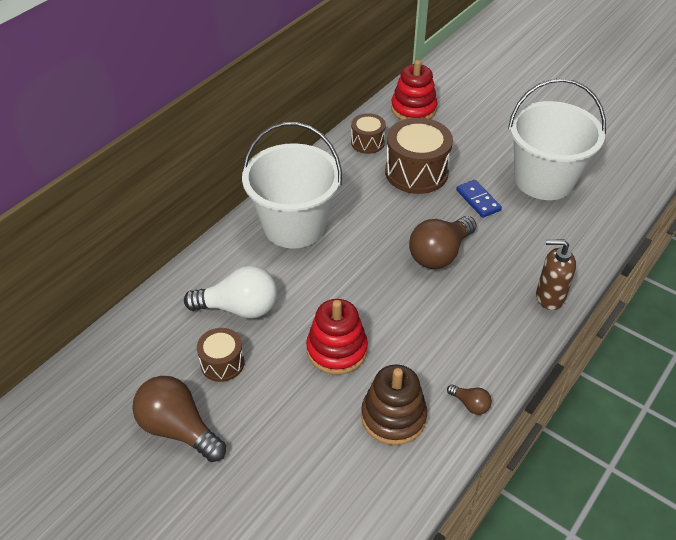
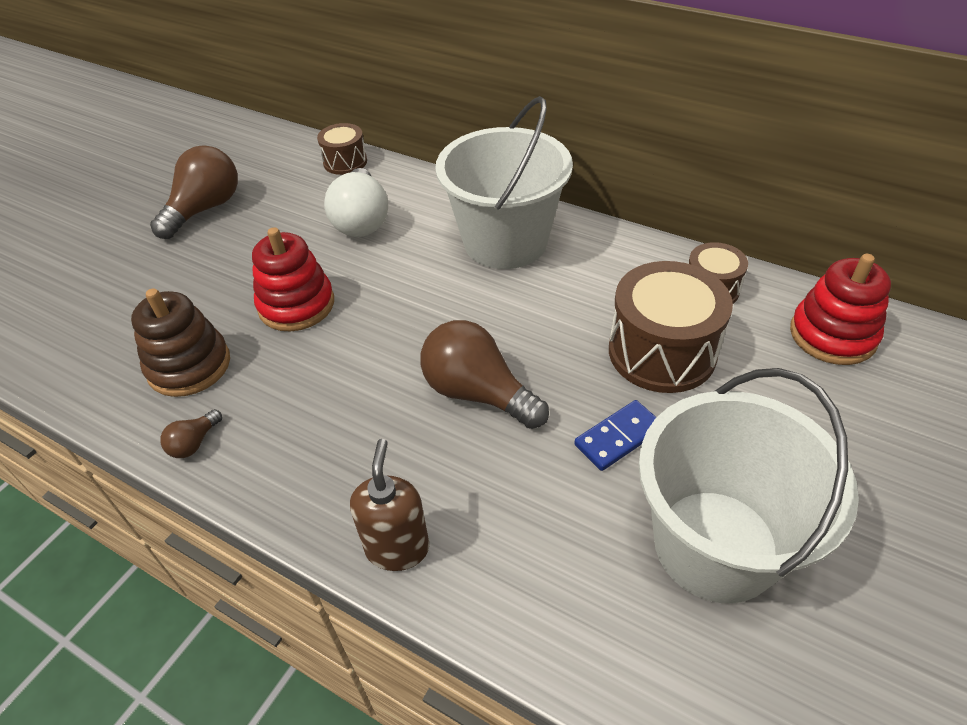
camera: 85 degrees right, 0 degrees up
brown drum [197,328,244,382] -> brown drum moved to [317,123,367,175]

